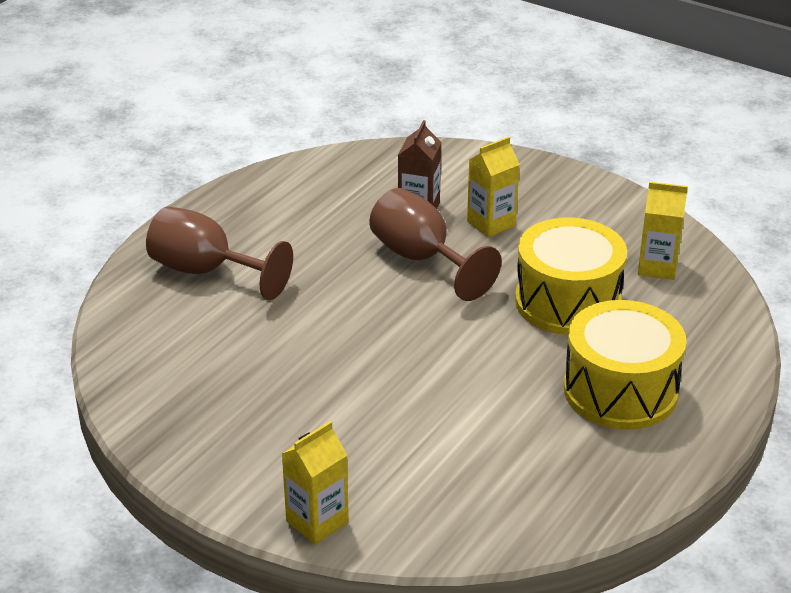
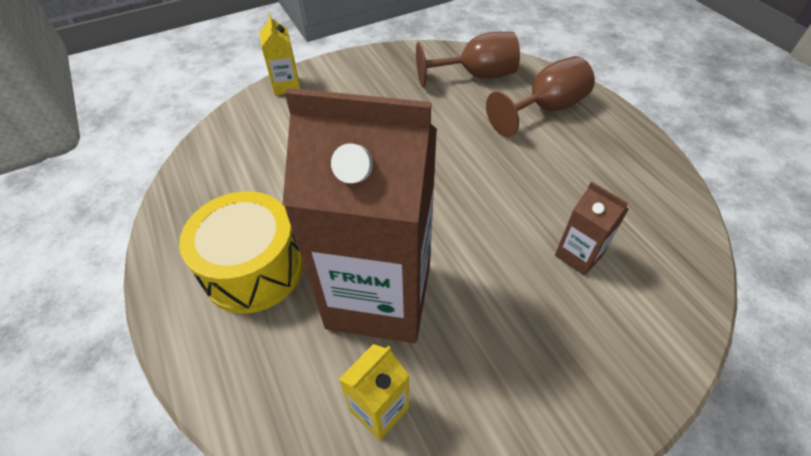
camera: 120 degrees right, 15 degrees up
brown goblet [369,188,502,301] -> brown goblet moved to [416,32,520,87]
yellow carton [467,137,520,237] -> none
yellow drum [515,218,627,335] -> brown carton [282,88,437,343]

